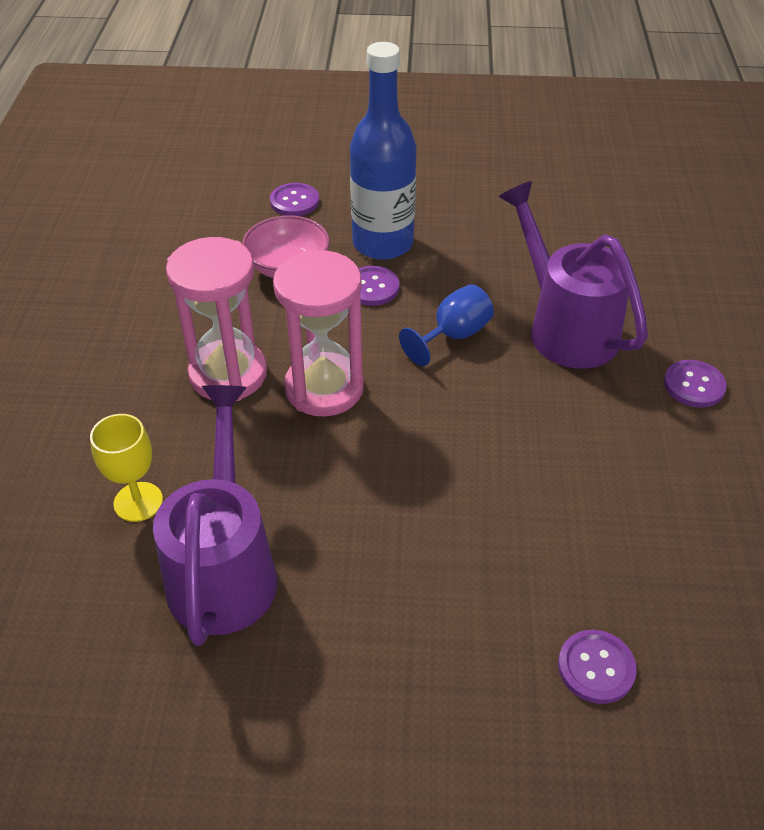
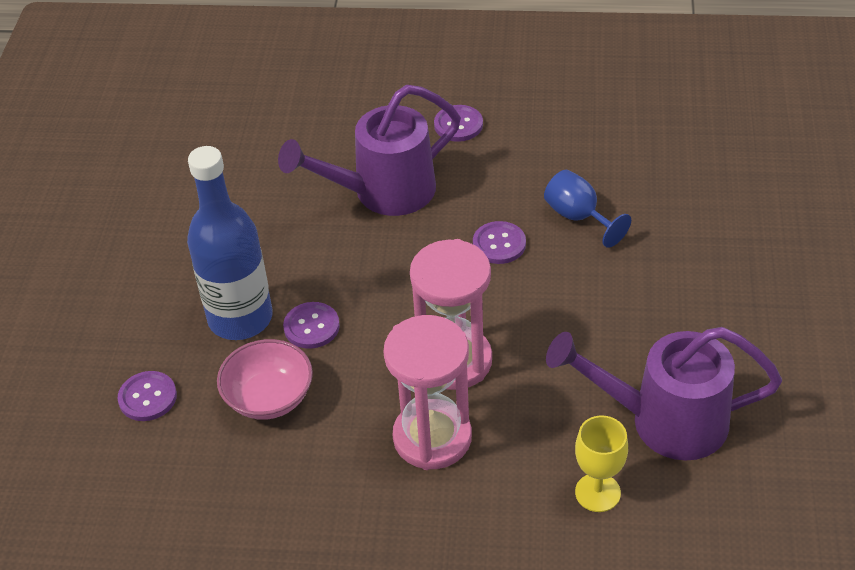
camera: 85 degrees left, 0 degrees up
blue goblet [399,284,494,366] -> blue goblet moved to [544,170,631,248]
purple button [558,630,636,704] -> purple button moved to [473,221,526,264]

